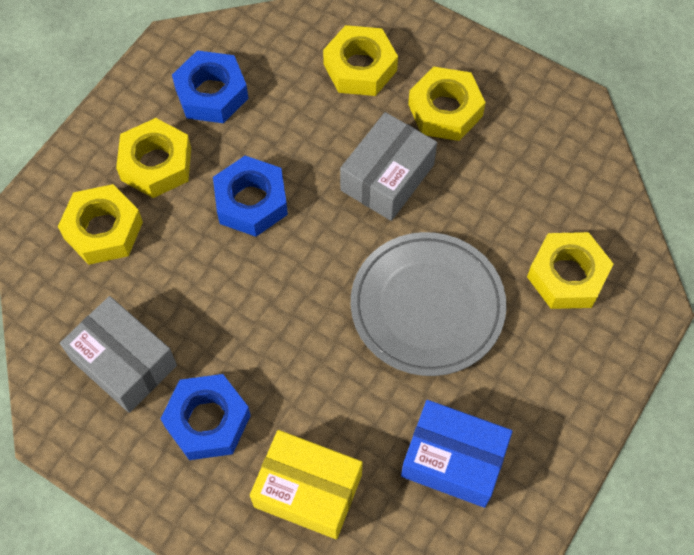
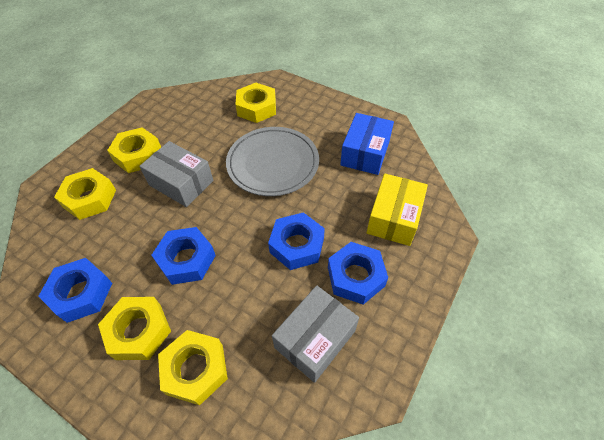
camera: 90 degrees left, 10 degrees down
none -> blue nut [268,212,325,270]

